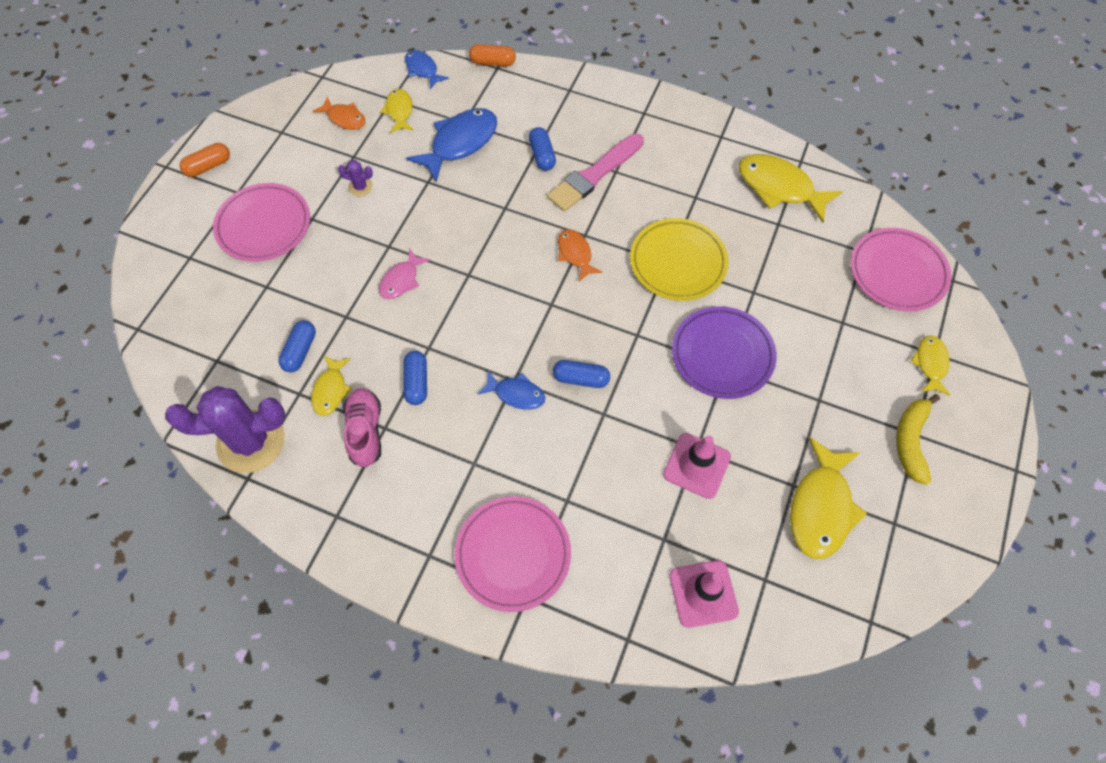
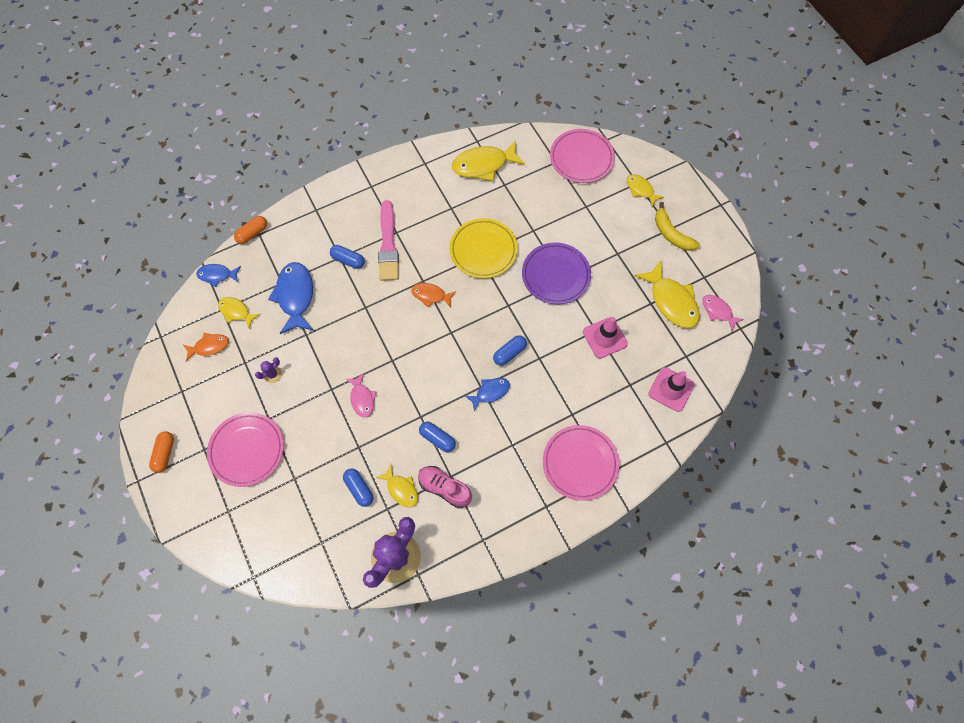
camera: 50 degrees left, 5 degrees up
none -> pink fish [702,295,744,331]

